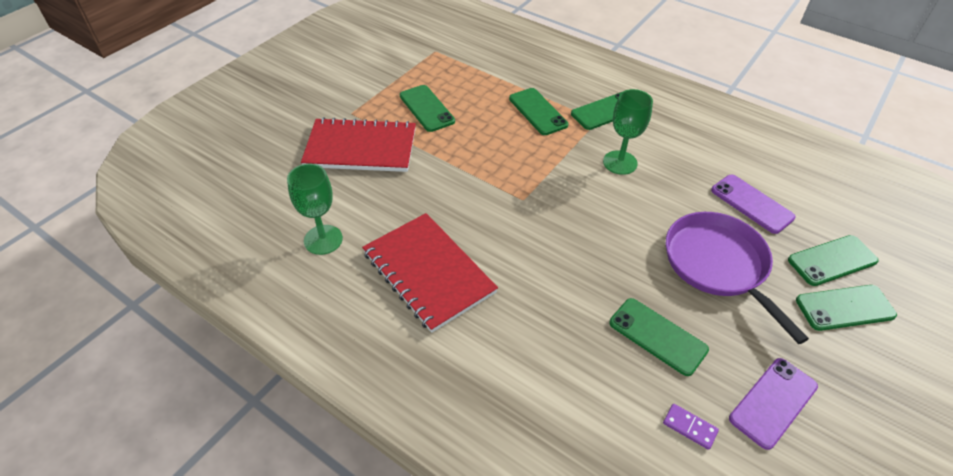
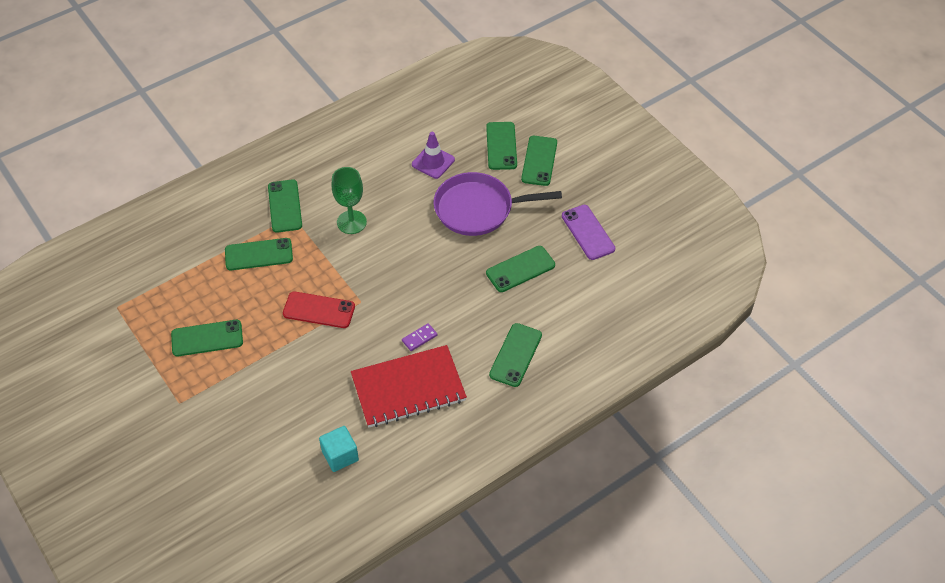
camera: 70 degrees left, 5 degrees up
green goblet [287,164,343,255] -> turquoise cube [319,426,359,472]
red notebook [301,117,416,172] -> none
purple domino [663,404,719,450] -> purple domino moved to [402,323,437,351]
purple phone [711,175,796,234] -> purple traffic cone [412,132,455,179]
none -> red phone [283,292,355,328]
none -> green phone [489,323,542,387]

